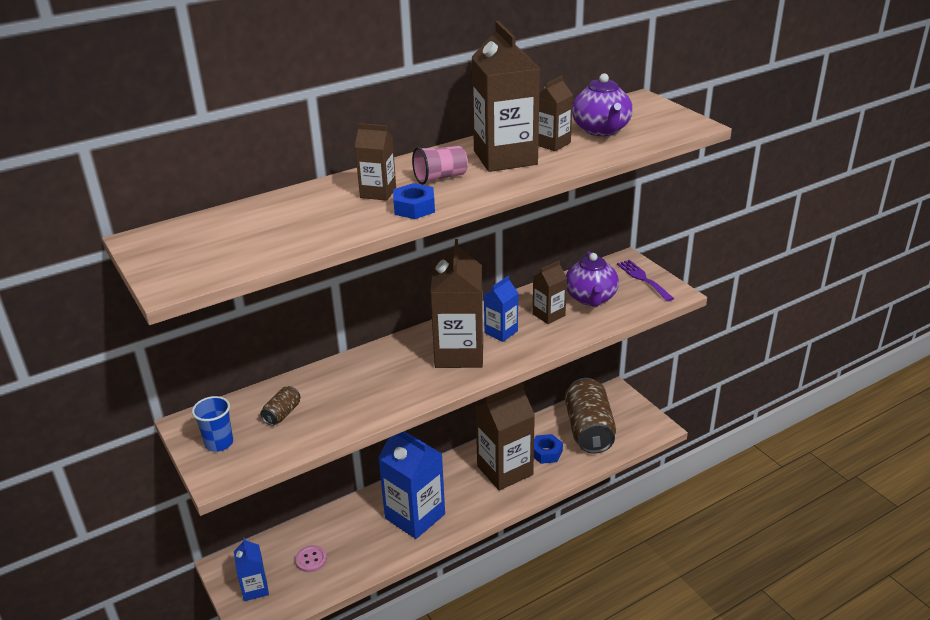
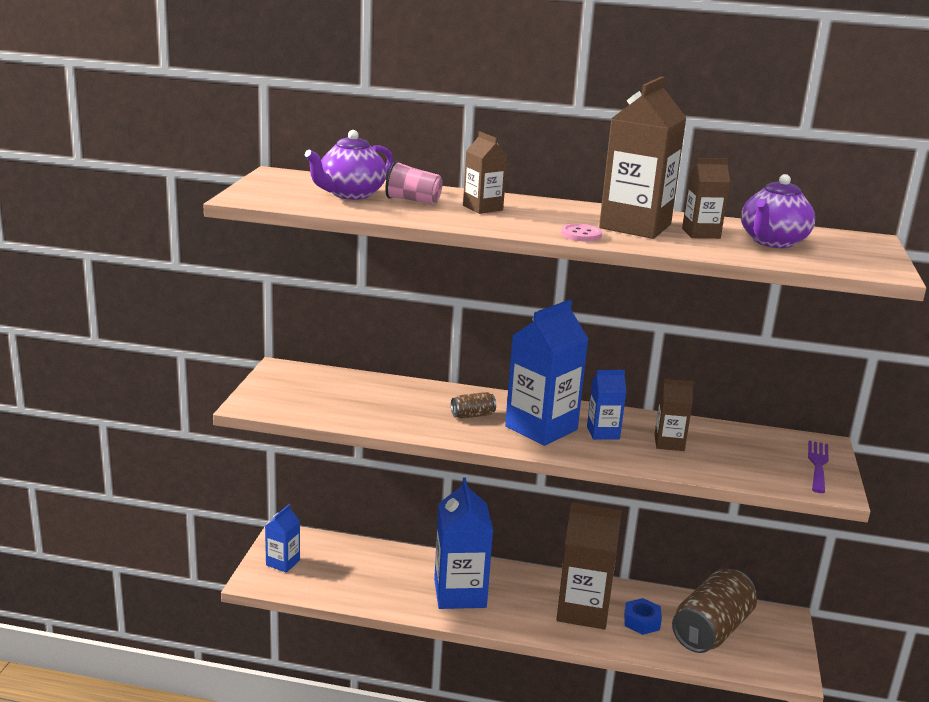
camera: 40 degrees right, 10 degrees down
blue cup [192,396,233,452] -> none
brown can [260,386,300,426] -> brown can moved to [451,392,496,419]
pink button [295,545,327,572] -> pink button moved to [561,224,602,242]
blue nut [393,183,435,219] -> none
pink cup [412,146,468,185] -> pink cup moved to [385,161,443,205]
brown carton [430,239,483,368] -> blue carton [505,300,588,446]
purple teapot [566,251,619,307] -> purple teapot moved to [305,130,393,200]

